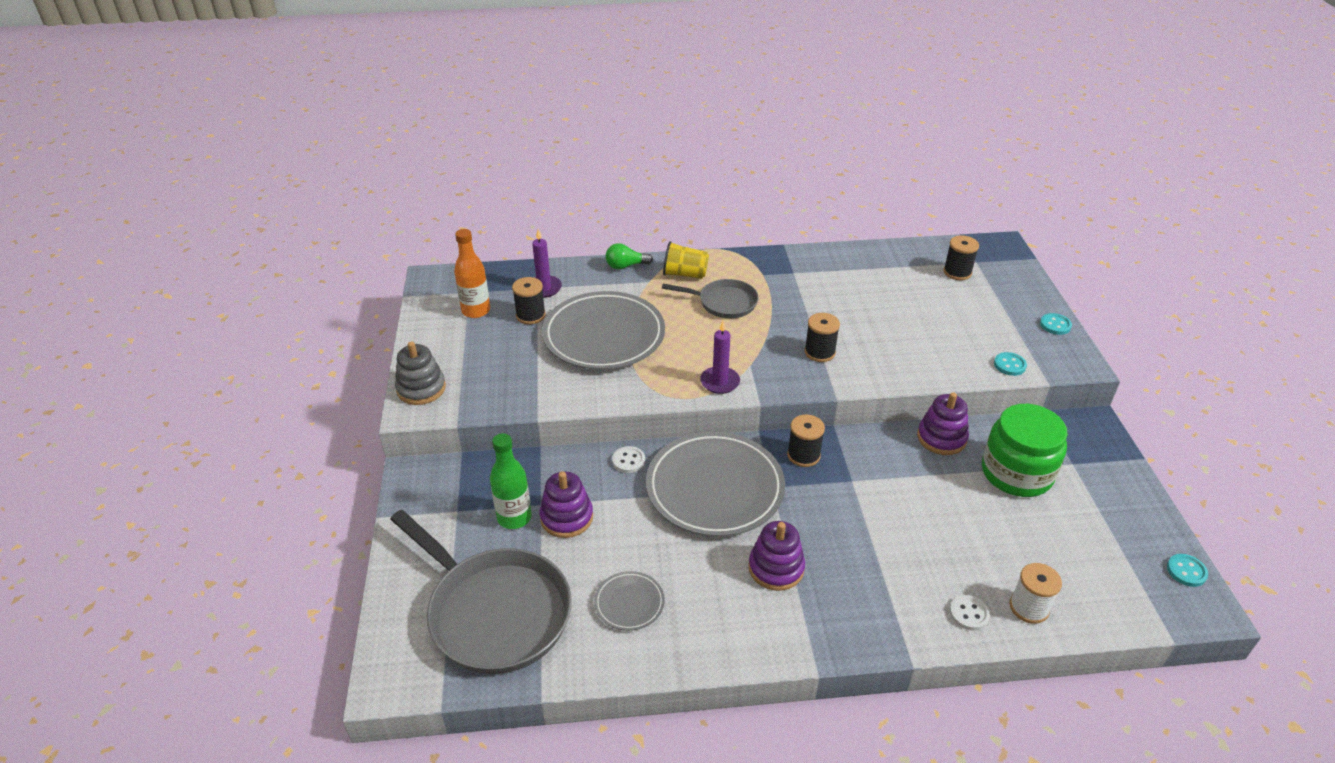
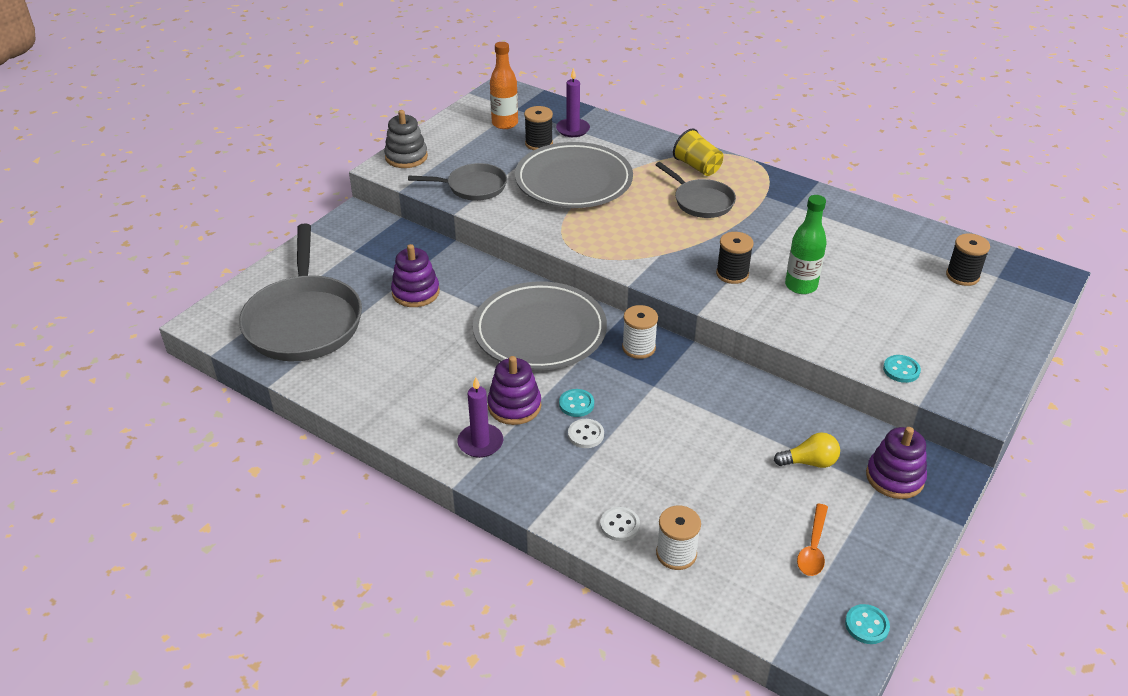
camera: 40 degrees right, 0 degrees up
green bottle [490,433,532,529] -> green bottle moved to [785,195,827,294]
grey plate [594,571,665,631] -> none
green light bulb [606,243,653,269] -> none
white button [612,446,645,473] -> white button moved to [568,419,604,448]
purple candle [700,321,740,394] -> purple candle moved to [457,377,503,458]
black spool [787,414,825,467] -> white spool [622,305,658,359]
purple stacking toy [917,392,969,455] -> purple stacking toy moved to [866,427,927,499]
green jar [982,404,1068,497] -> yellow light bulb [774,432,840,468]
turquoise button [1040,313,1072,335] -> turquoise button moved to [559,389,594,417]
none -> grey pan [408,163,507,201]
none -> orange spoon [797,504,828,576]

